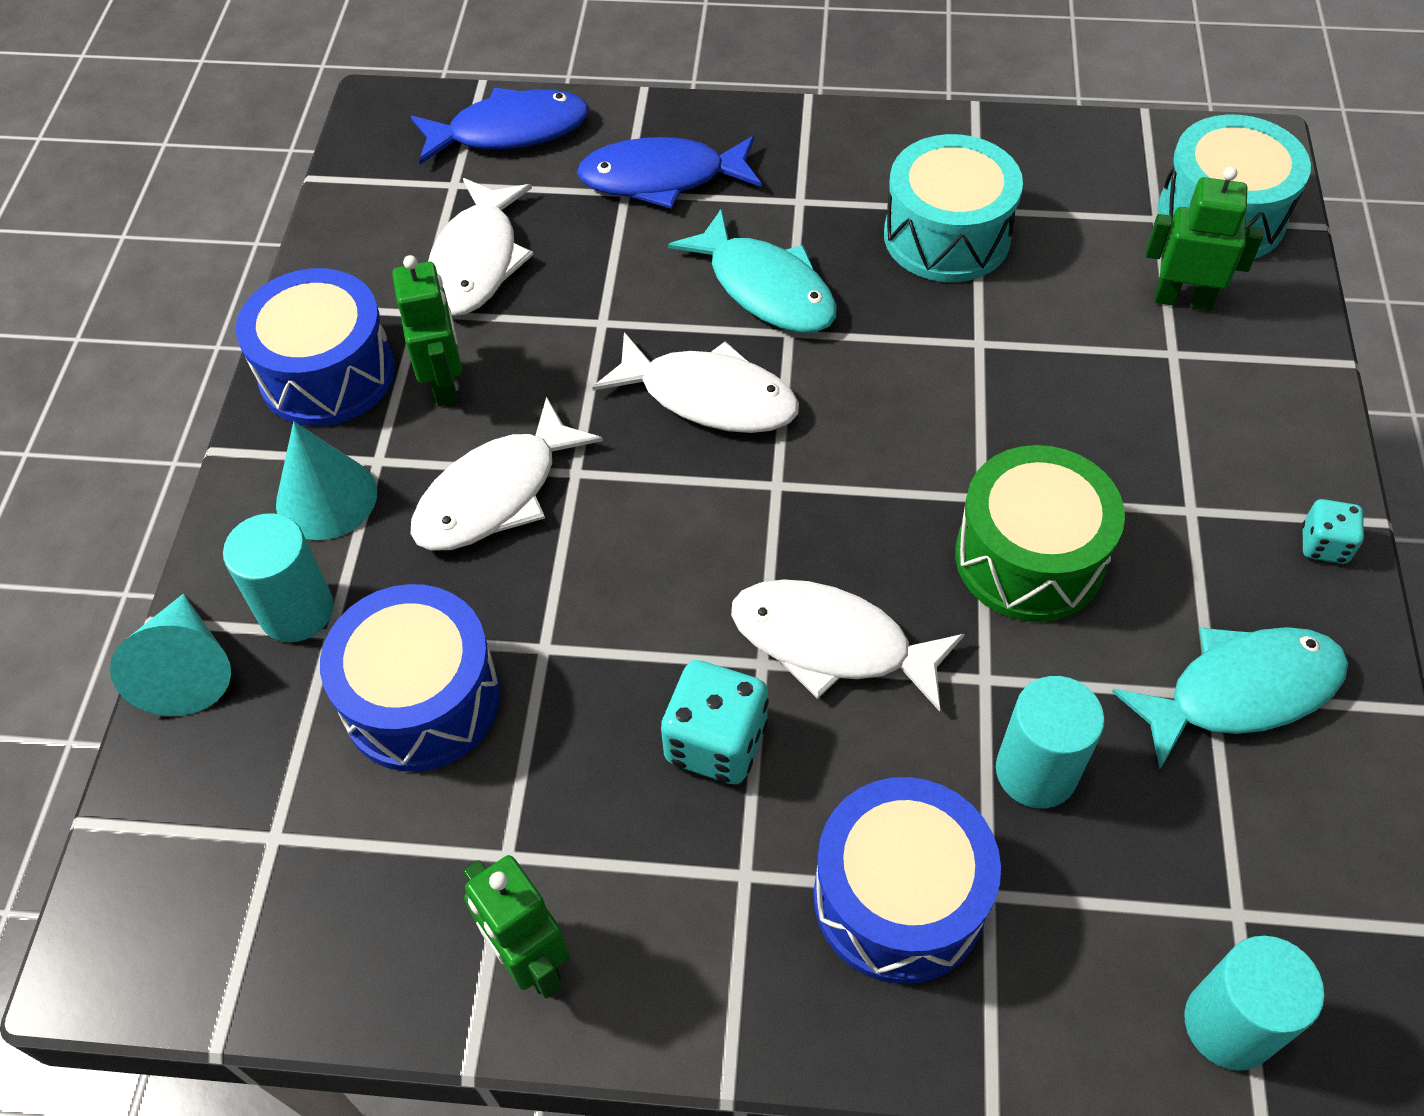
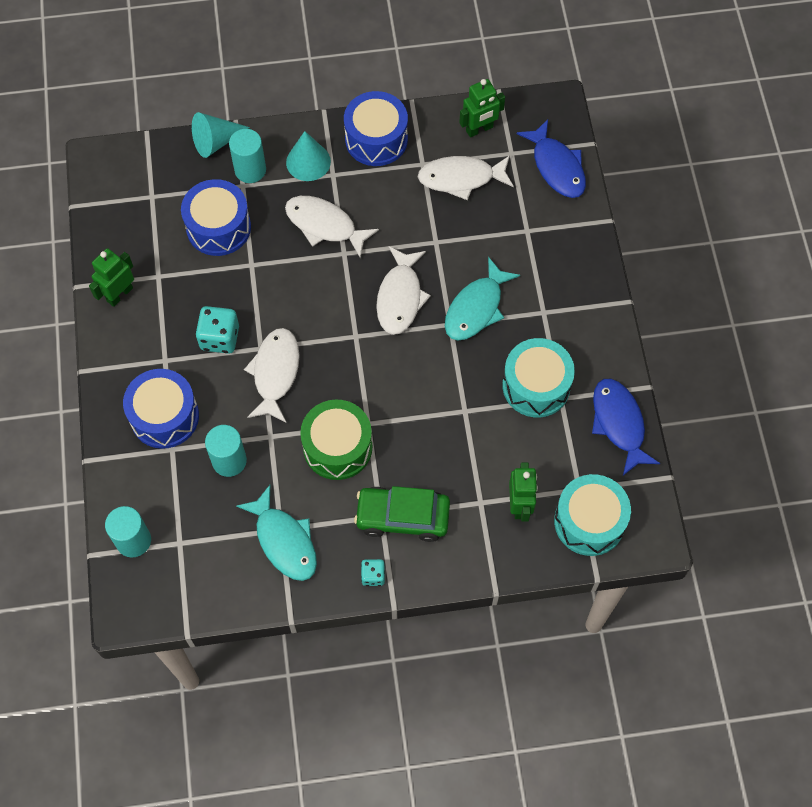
camera: 75 degrees right, 10 degrees up
green robot [392,255,462,406] -> green robot moved to [459,79,505,137]
blue fish [577,136,762,209] -> blue fish moved to [592,379,660,475]
none -> green car [354,486,450,542]

